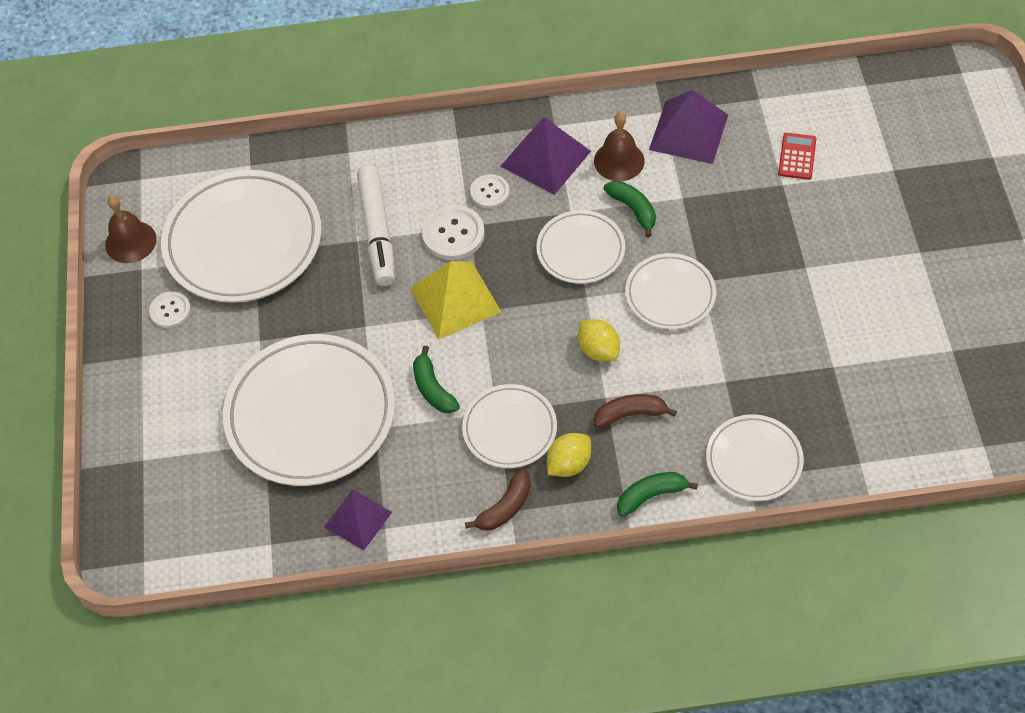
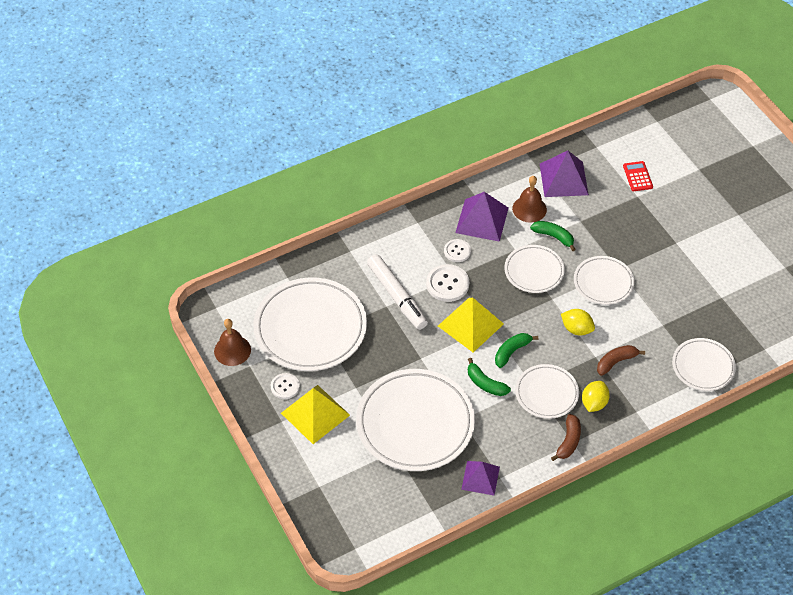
camera: 25 degrees left, 5 degrees down
green banana [617,472,698,517] -> green banana moved to [495,333,538,368]
none -> yellow pyramid [281,385,350,444]

